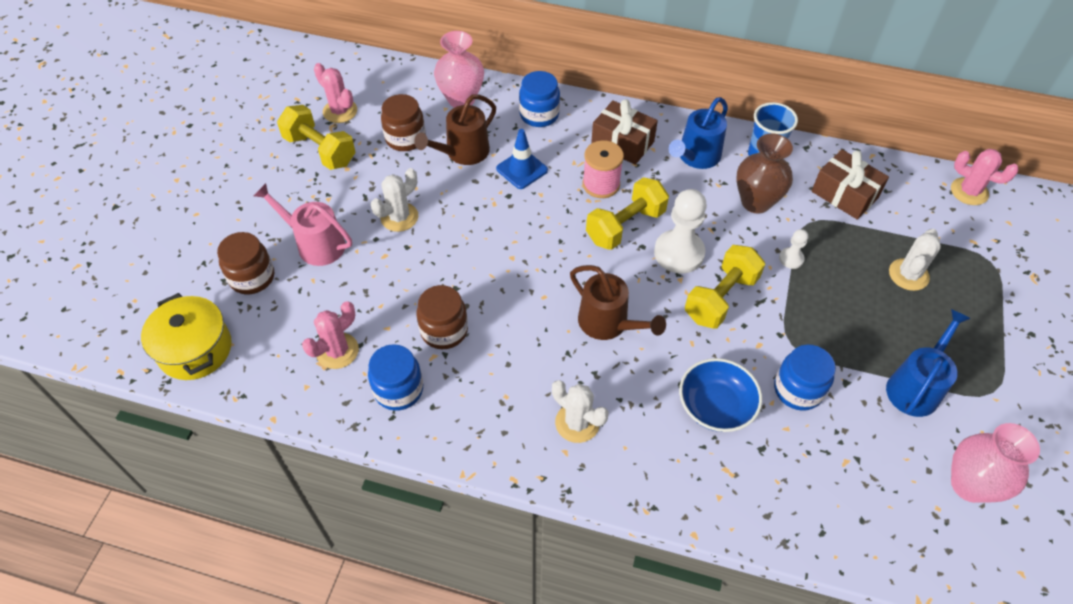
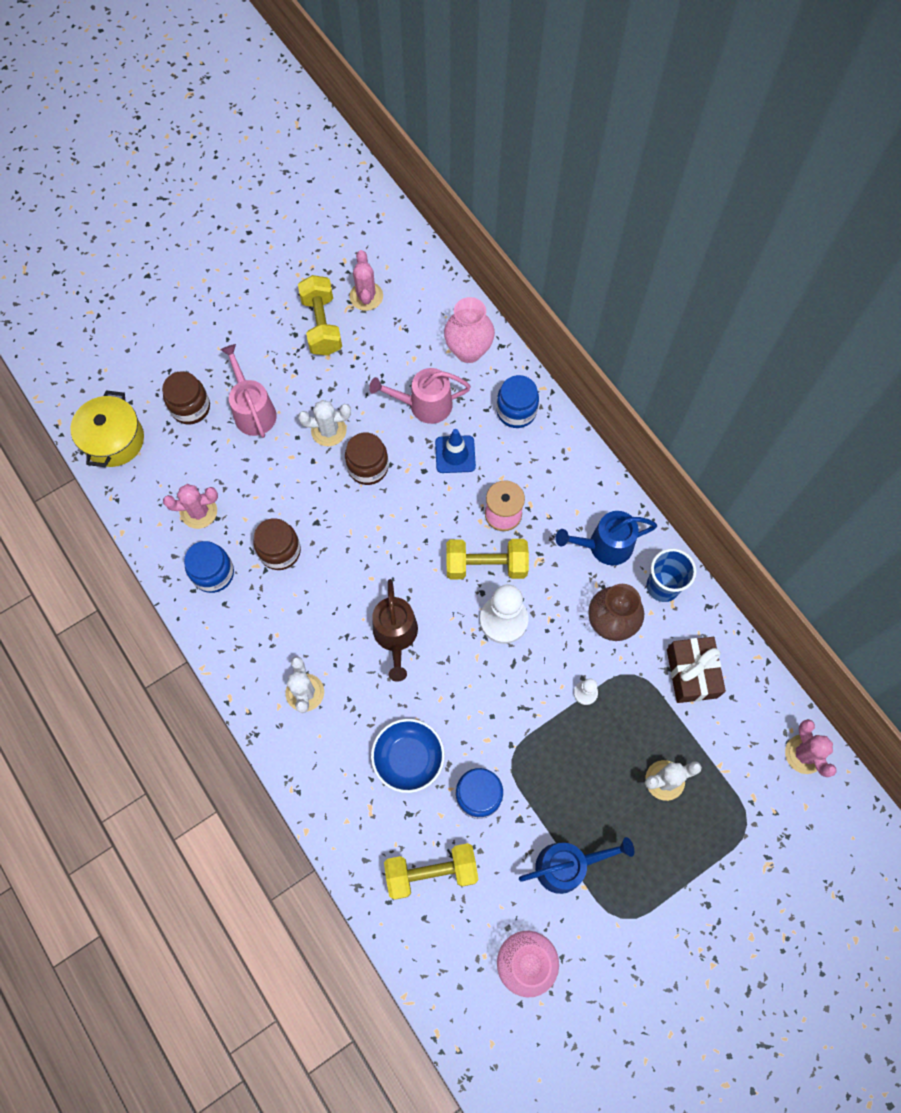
camera: 40 degrees right, 15 degrees up
brown jar [381,94,426,151] -> brown jar moved to [345,433,389,485]
brown watering can [414,94,496,165] -> pink watering can [369,368,471,424]
brown gift [591,99,658,165] -> none
yellow dumbbell [685,245,765,328] -> yellow dumbbell moved to [384,843,479,900]

